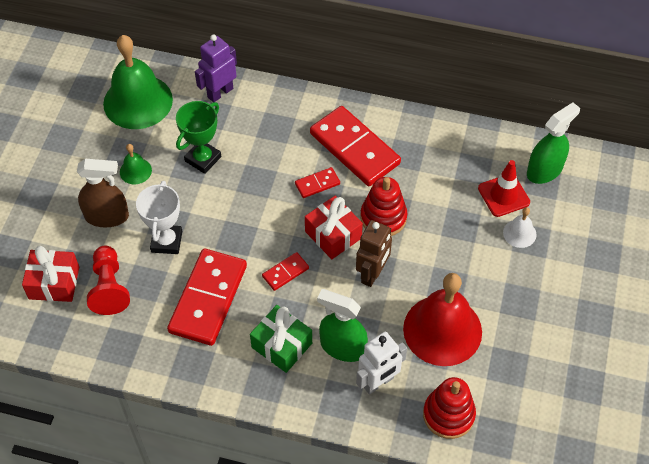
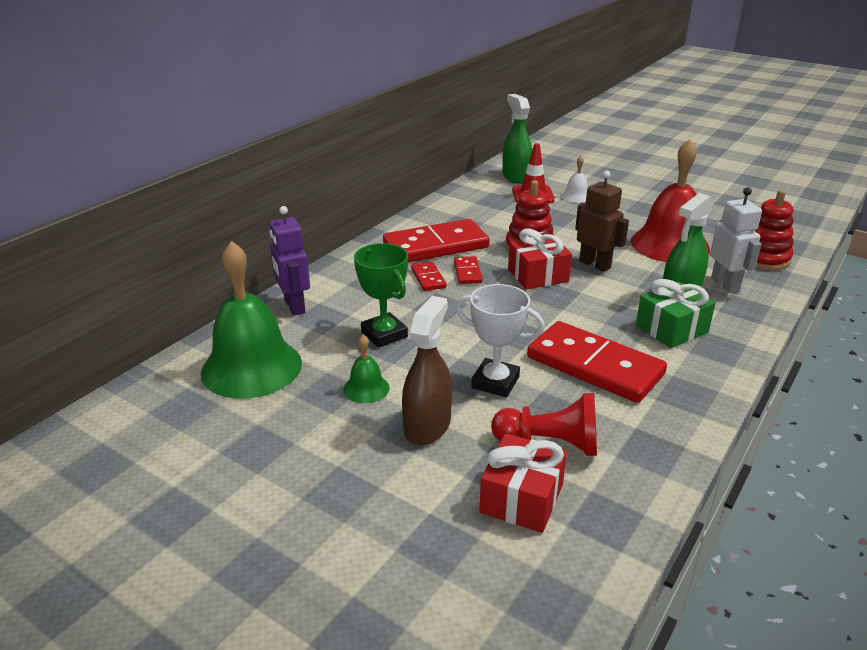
camera: 70 degrees left, 25 degrees down
red domino [262,252,309,291] -> red domino moved to [411,261,447,291]

